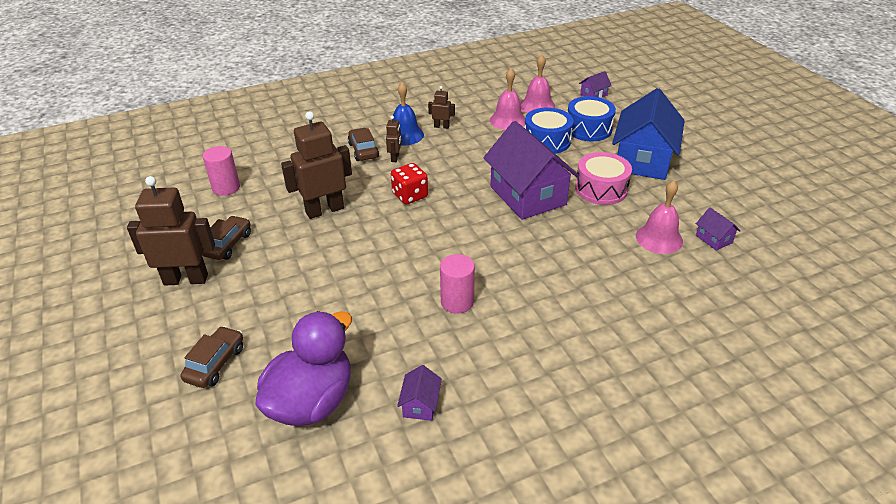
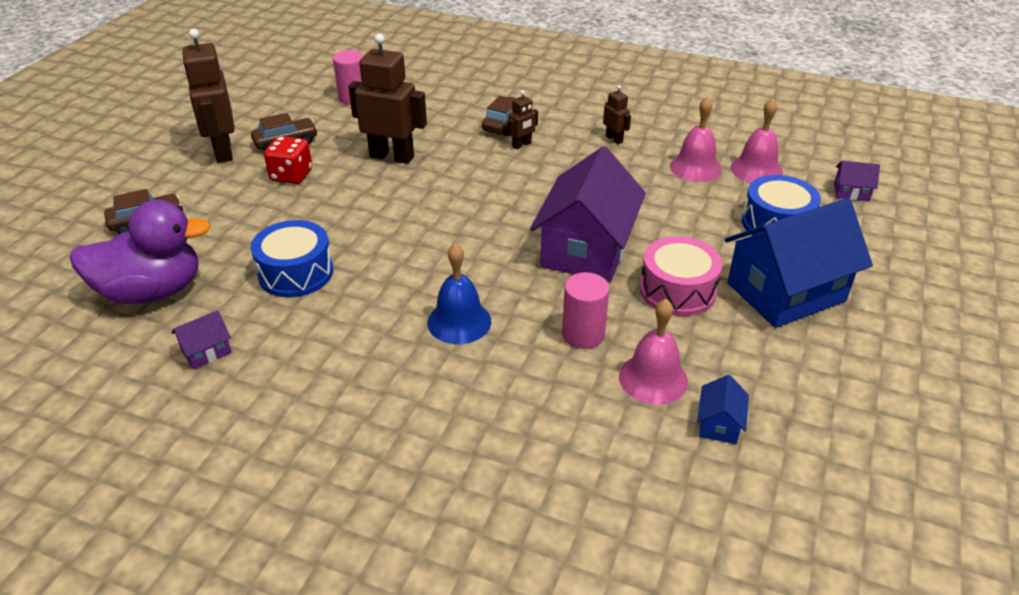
camera: 45 degrees right, 0 degrees up
brown robot [127,176,215,286] -> brown robot turned 150 degrees counterclockwise [182,29,235,163]
blue bell [386,82,424,145] -> blue bell moved to [427,243,491,344]
red dice [391,163,428,204] -> red dice moved to [264,136,312,184]
pink cylinder [440,254,475,314] -> pink cylinder moved to [562,272,609,349]
blue drum [525,108,574,154] -> blue drum moved to [251,220,333,297]
purple house [696,208,741,251] -> blue house [697,375,749,444]

